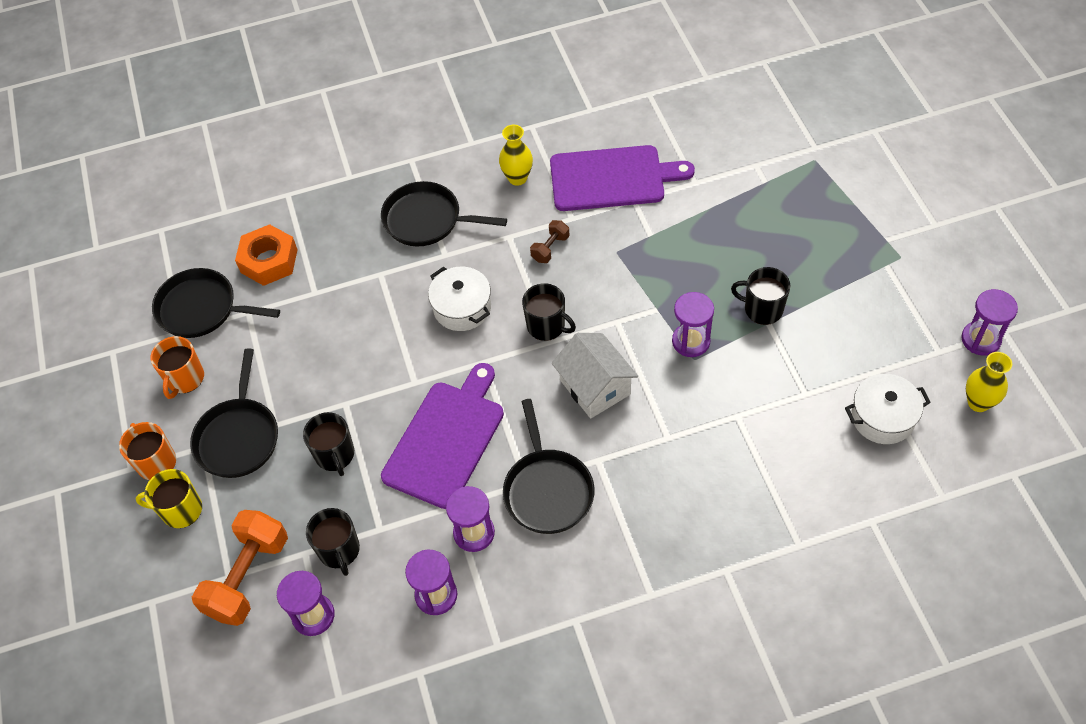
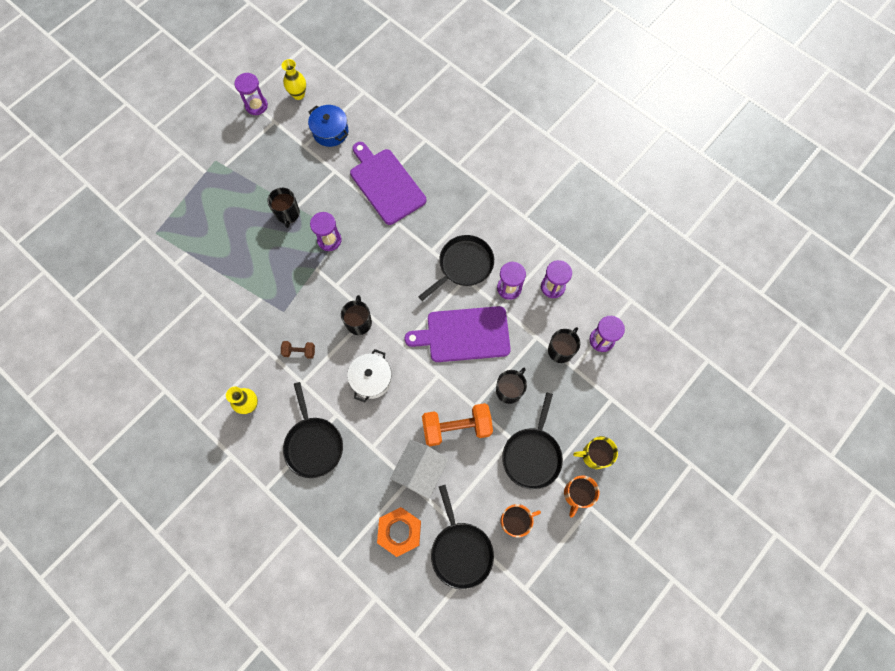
camera: 125 degrees left, 15 degrees up
yellow mug [136,469,202,528] -> yellow mug turned 120 degrees clockwise [573,436,618,469]
black pan [190,349,278,478] -> black pan turned 135 degrees clockwise [502,392,563,490]
orange dumbbell [192,510,288,626] -> orange dumbbell moved to [422,403,493,446]
purple cutting board [550,145,695,211] -> purple cutting board moved to [350,142,426,225]
white house [552,333,638,419] -> white house moved to [390,440,449,499]
white pot [845,374,931,444] -> blue pot [308,105,348,147]

